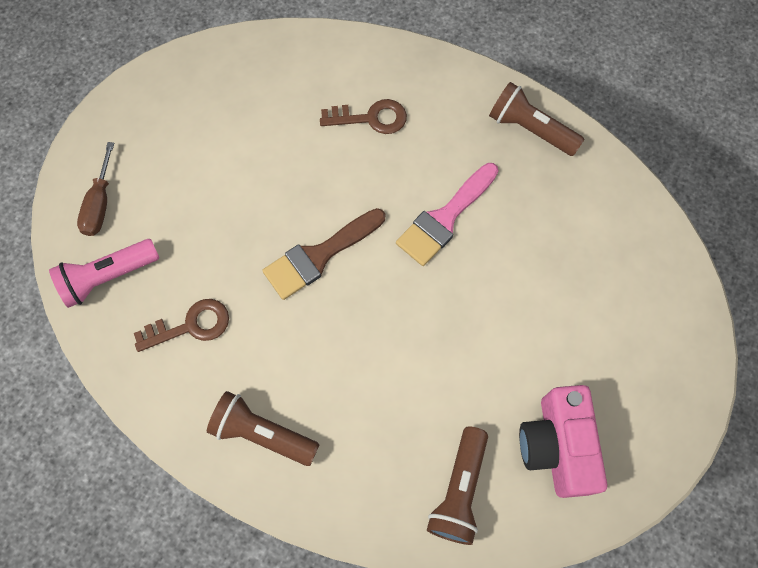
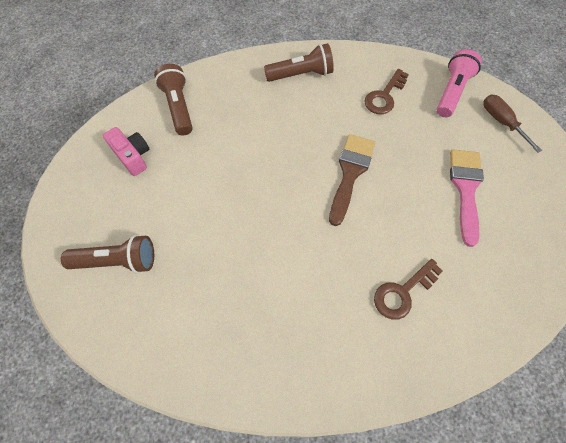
camera: 145 degrees right, 5 degrees down
pink brush [396,163,498,266] -> pink brush moved to [450,149,484,247]
brown flashlight [489,82,584,156] -> brown flashlight moved to [61,235,154,274]
pink camera [519,385,607,498] -> pink camera [103,127,149,176], size x0.64

